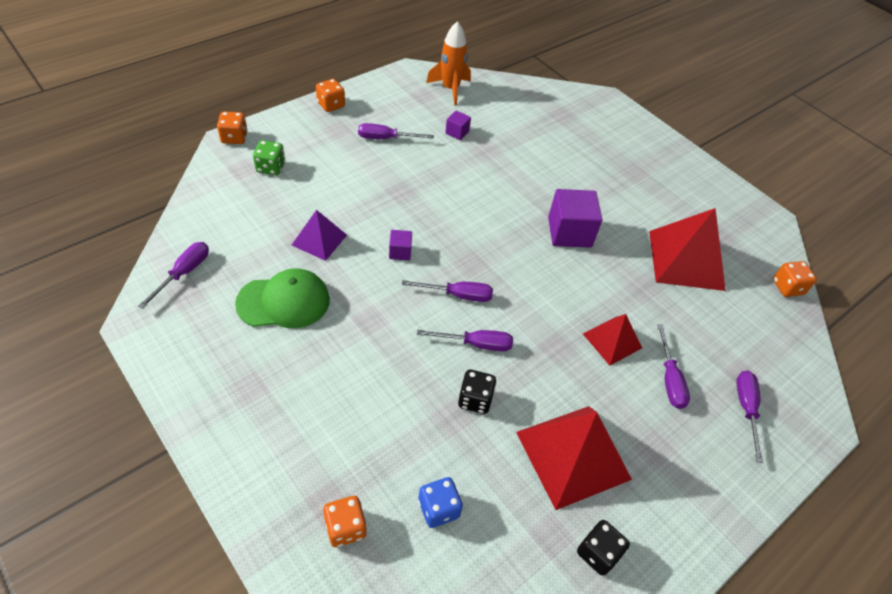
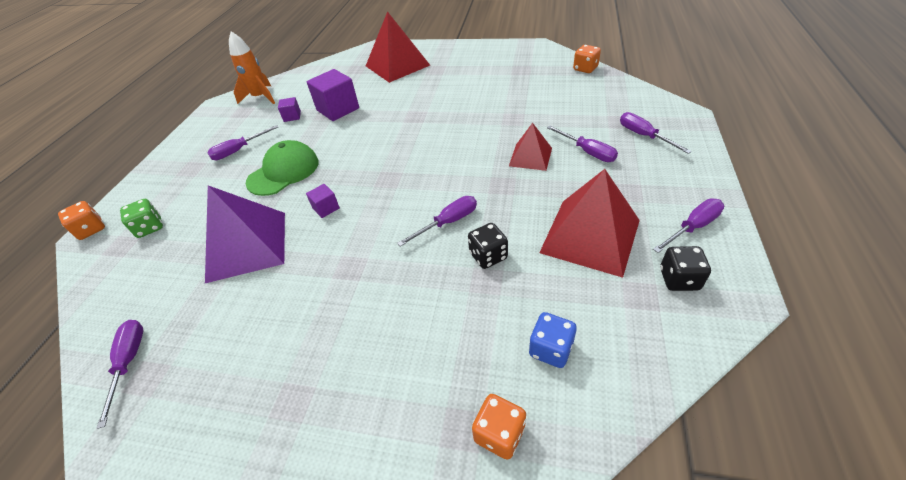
camera: 30 degrees left, 5 degrees down
green cap [235,268,330,328] -> green cap moved to [246,140,319,196]
purple pyramid [292,210,347,261] -> purple pyramid [205,185,285,283], size x1.77
orange dice [316,79,345,112] -> none
purple screwdriver [402,280,493,302] -> purple screwdriver moved to [653,198,724,253]
purple cube [548,189,602,248] -> purple cube moved to [307,69,359,121]
red pyramid [649,208,726,291] -> red pyramid moved to [366,11,430,83]

